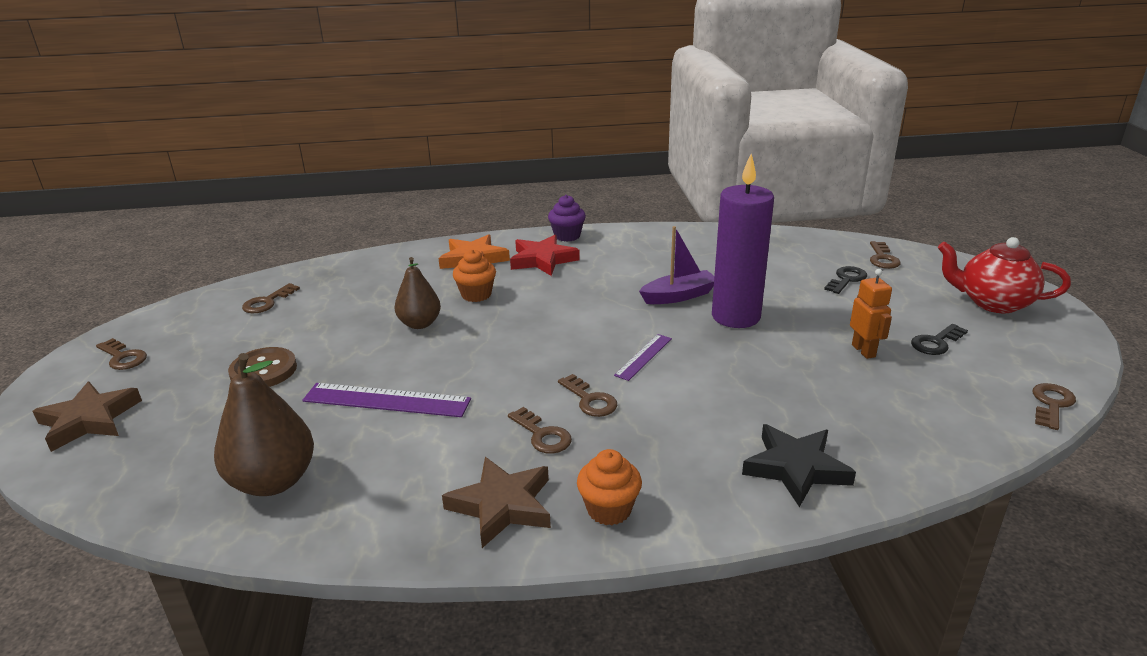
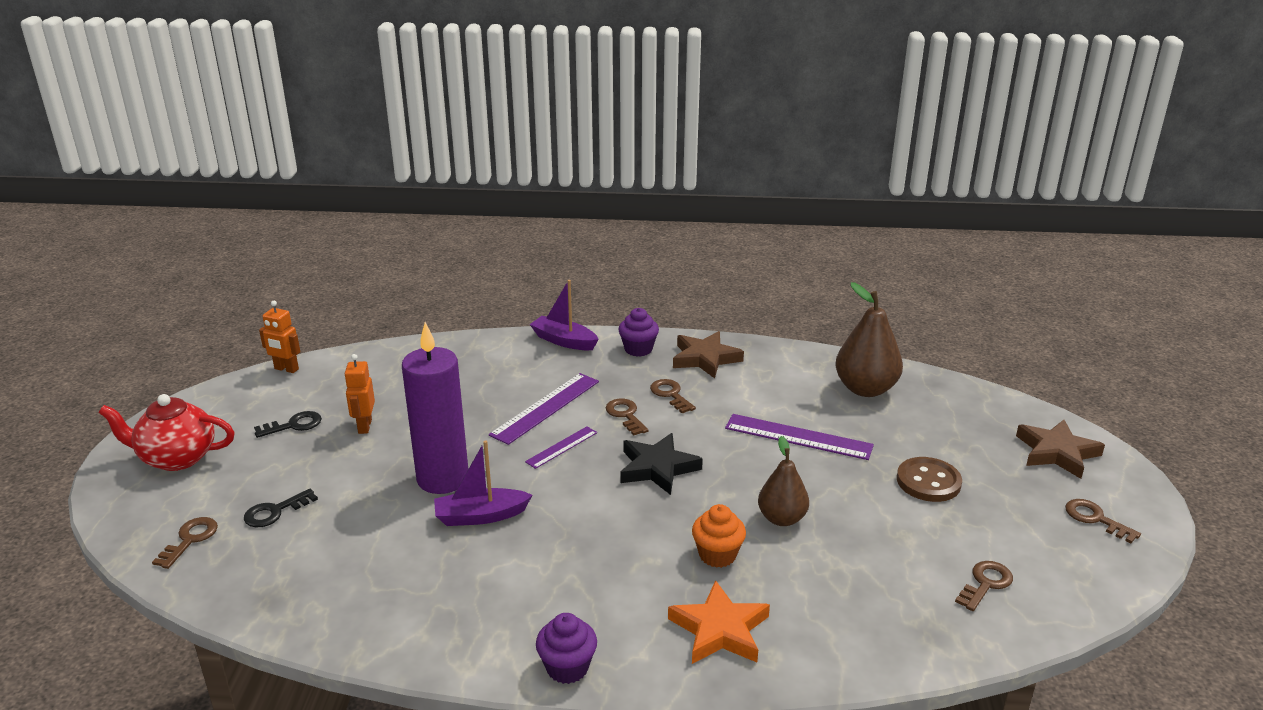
camera: 170 degrees left, 0 degrees up
red star [510,235,580,276] -> none
orange cupcake [577,449,642,525] -> purple cupcake [618,308,659,357]
black star [742,424,856,507] -> black star moved to [620,433,703,495]
red teapot [938,237,1071,313] -> red teapot turned 150 degrees clockwise [98,394,235,471]
brown key [1033,383,1076,430] -> orange robot [259,301,300,373]
none -> purple ruler [489,373,599,445]
none -> purple boat [530,280,599,350]

